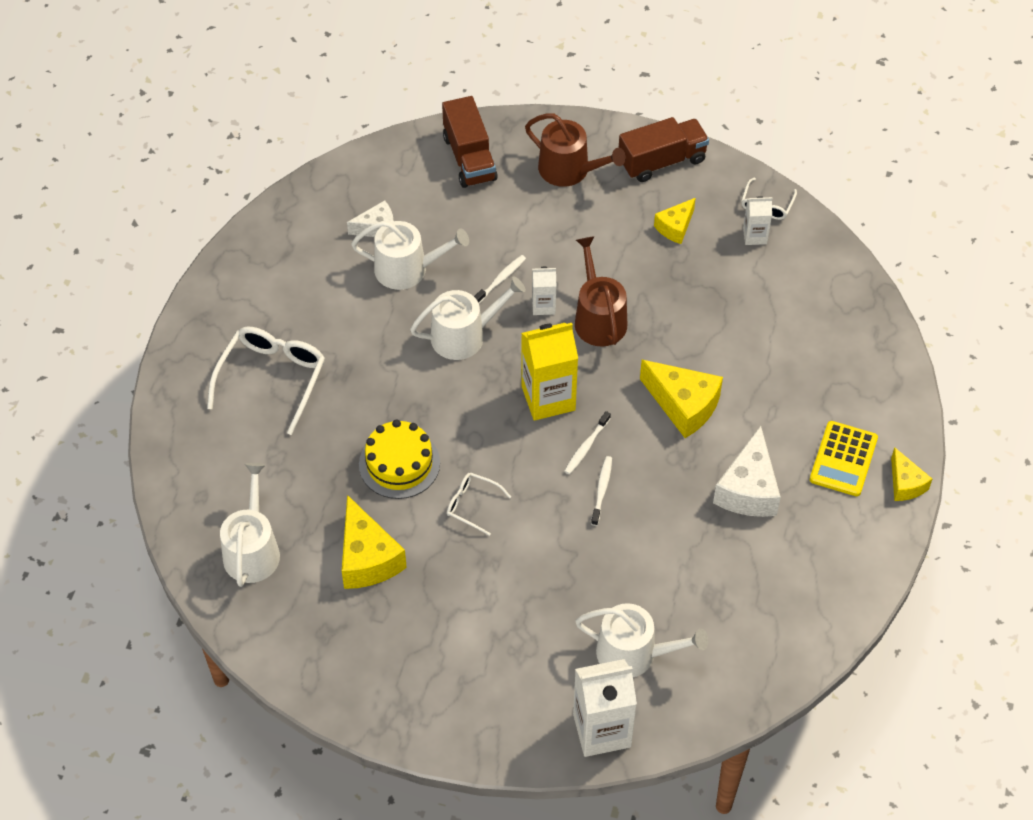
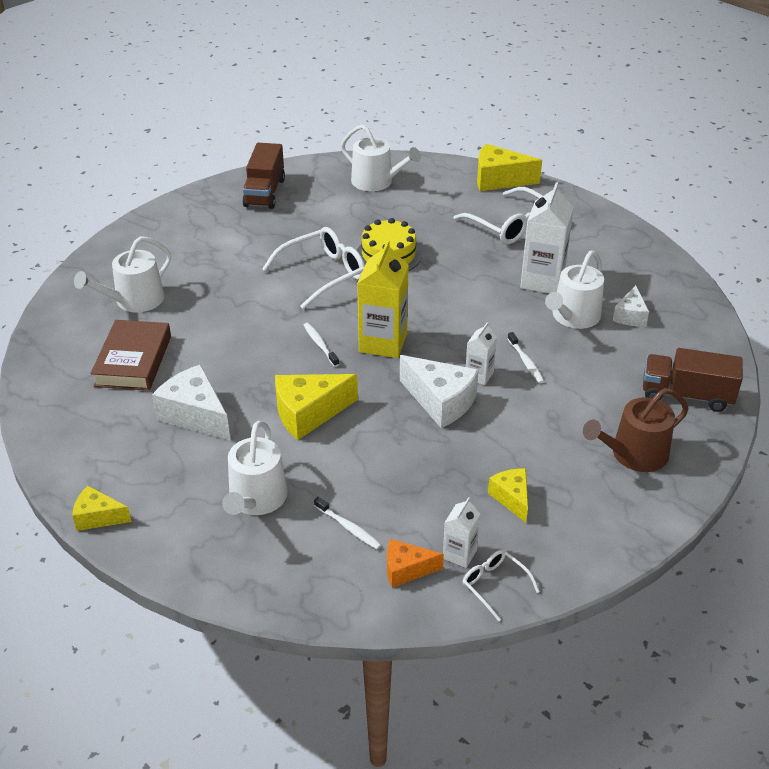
camera: 120 degrees right, 15 degrees down
yellow cheese [342,495,407,589] -> yellow cheese moved to [477,144,542,191]
white watering can [410,276,526,360] -> white watering can moved to [222,421,288,515]
white glasses [447,473,511,536] -> white glasses [262,227,365,309], size x1.89
white carton [573,659,637,757] -> white carton moved to [520,182,574,293]
brown watering can [575,236,627,347] -> white cheese [400,355,479,428]
white toothbrush [591,456,612,526] -> white toothbrush moved to [314,497,381,549]
brown truck [619,117,709,182] -> brown truck moved to [242,143,285,209]
yellow calculator [810,421,878,496] -> none
none -> brown book [90,320,171,391]
none -> orange cheese [387,539,444,588]

